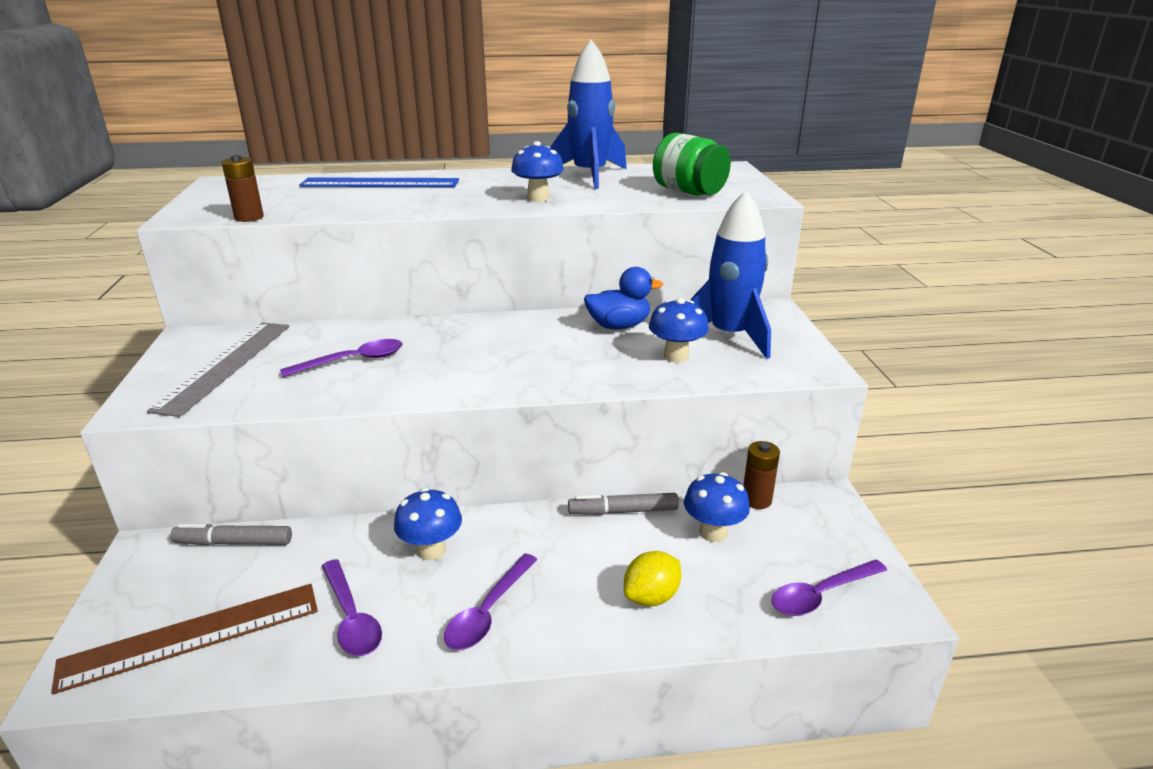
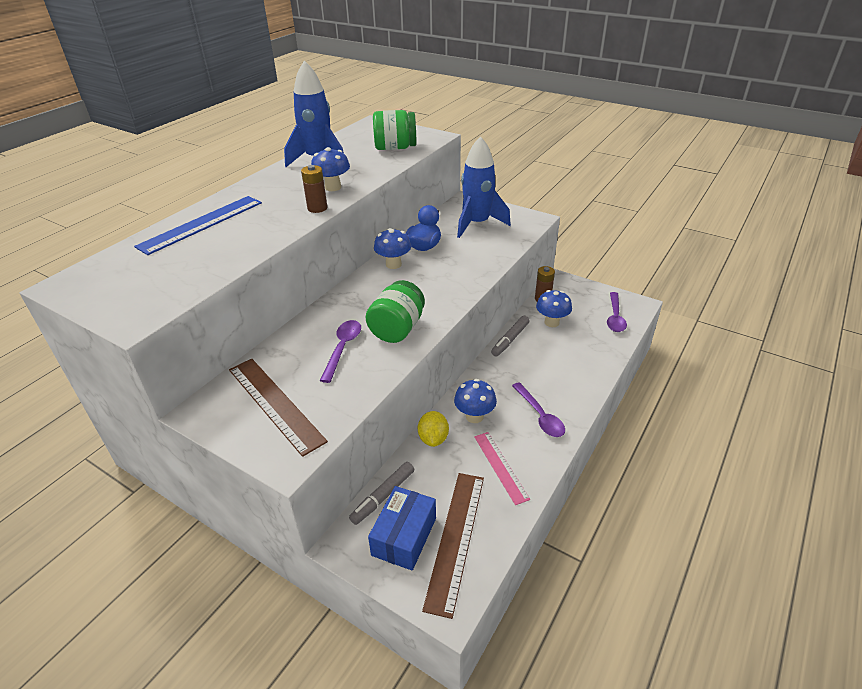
camera: 50 degrees left, 10 degrees up
grey ruler [147,323,289,417] -> brown ruler [229,359,328,457]
brown battery [221,155,264,222] -> brown battery moved to [301,165,327,213]
purple spoon [322,559,382,656] -> pink ruler [474,432,530,505]
yellow lemon [624,551,681,606] -> yellow lemon moved to [418,411,449,447]
blue mushroom [649,298,709,363] -> blue mushroom moved to [374,228,411,269]
none -> green jar [365,280,425,343]
none -> blue box [368,486,436,570]

